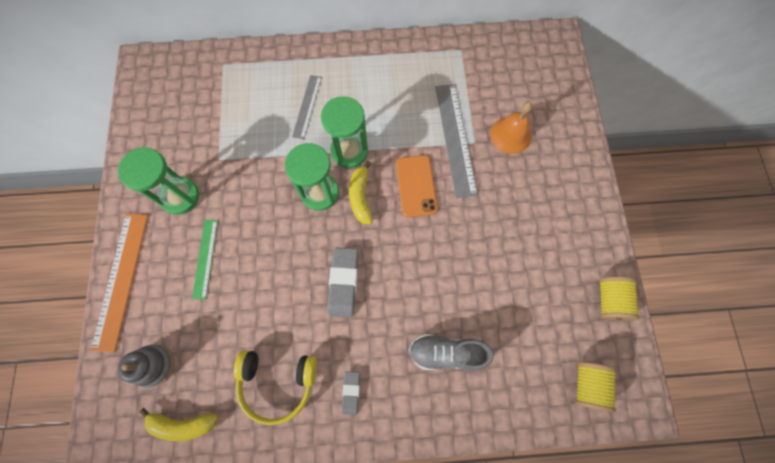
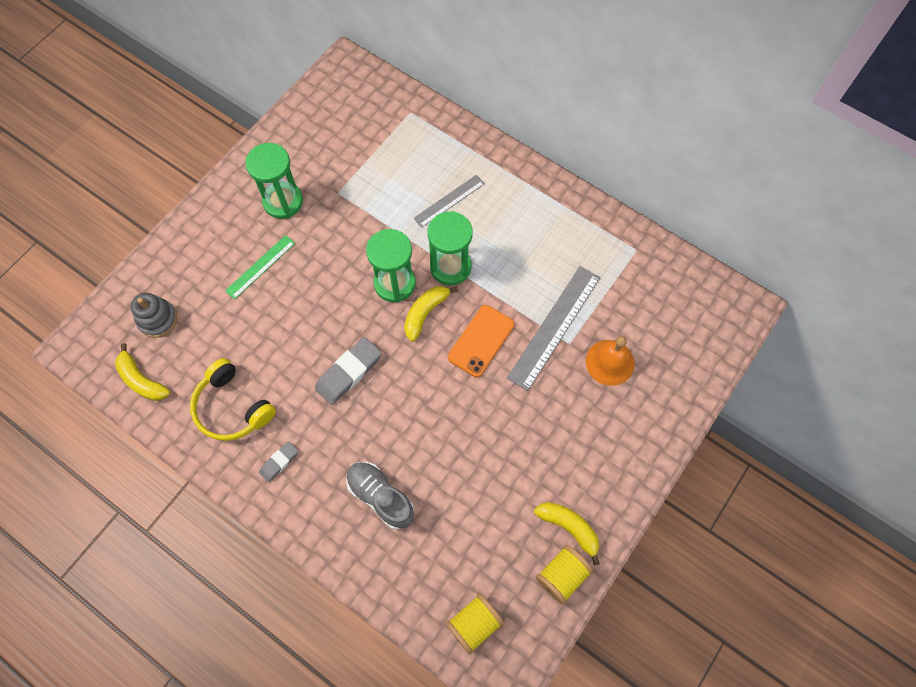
camera: 40 degrees right, 5 degrees down
orange ruler [91,214,148,352] -> none
none -> yellow banana [534,502,600,565]

